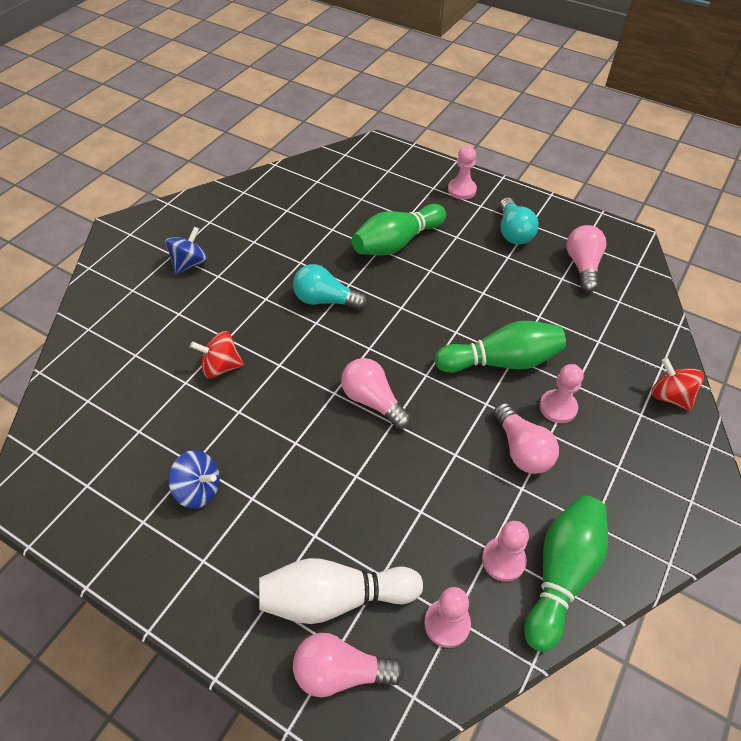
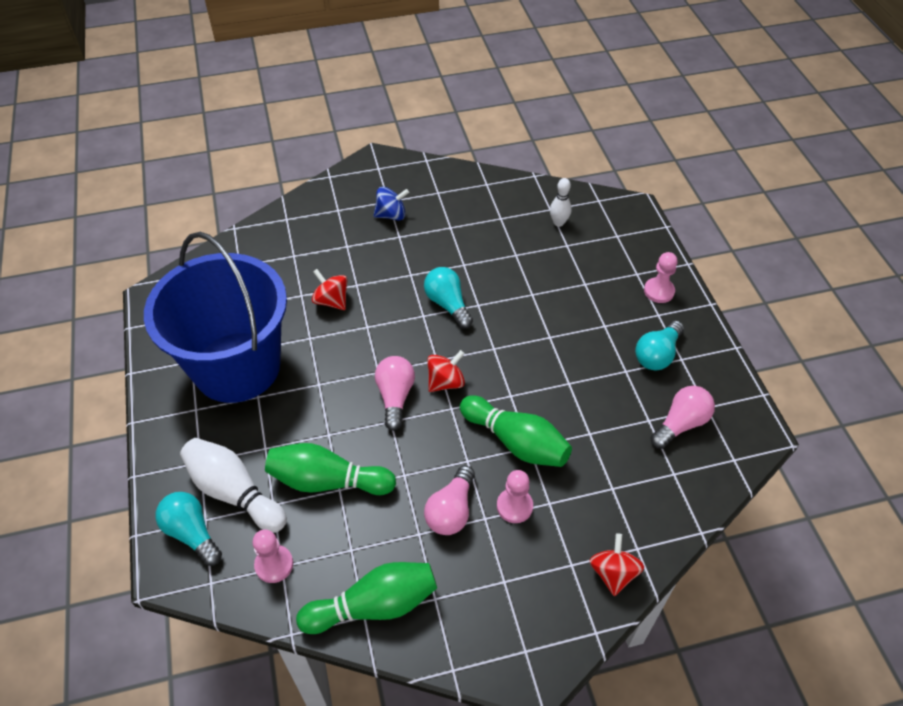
camera: 45 degrees right, 0 degrees up
blue spinning top [168,450,220,509] -> blue bucket [144,232,287,403]
pink light bulb [293,633,404,697] -> turquoise light bulb [155,492,222,566]
green bowling pin [352,204,446,256] -> green bowling pin moved to [265,443,396,495]
pink pawn [482,521,529,582] -> none
none -> red spinning top [427,350,465,392]
none -> white bowling pin [550,178,572,227]

